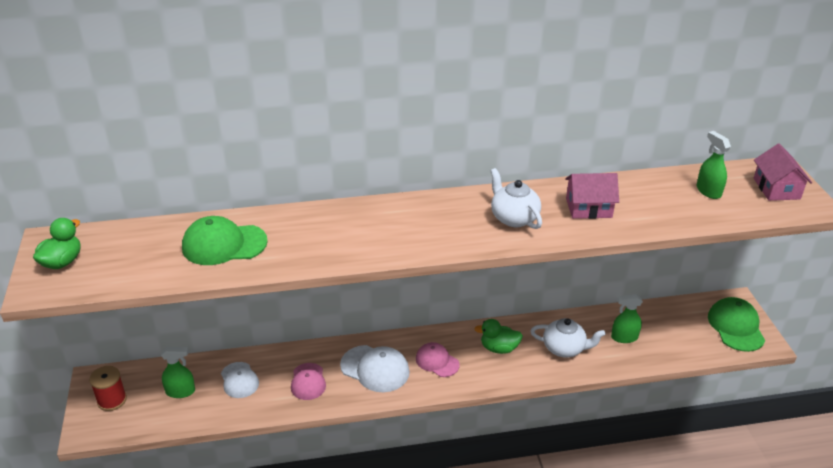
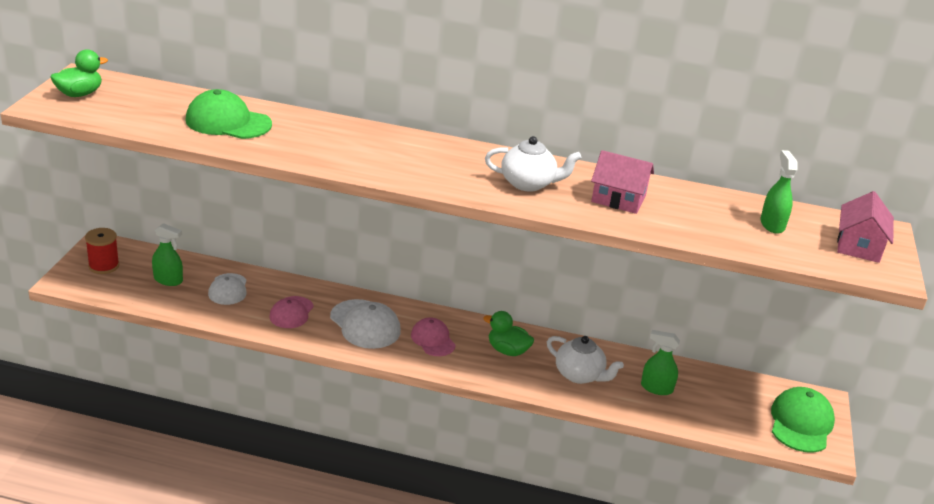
camera: 20 degrees right, 5 degrees down
white teapot [490,168,542,229] -> white teapot turned 105 degrees clockwise [485,136,581,192]

